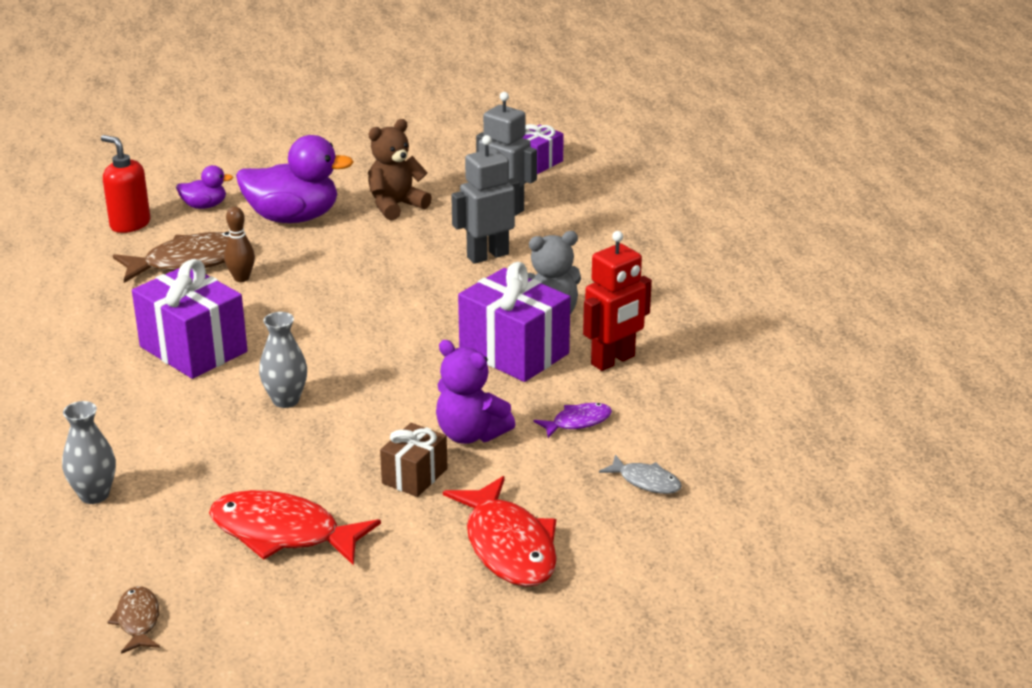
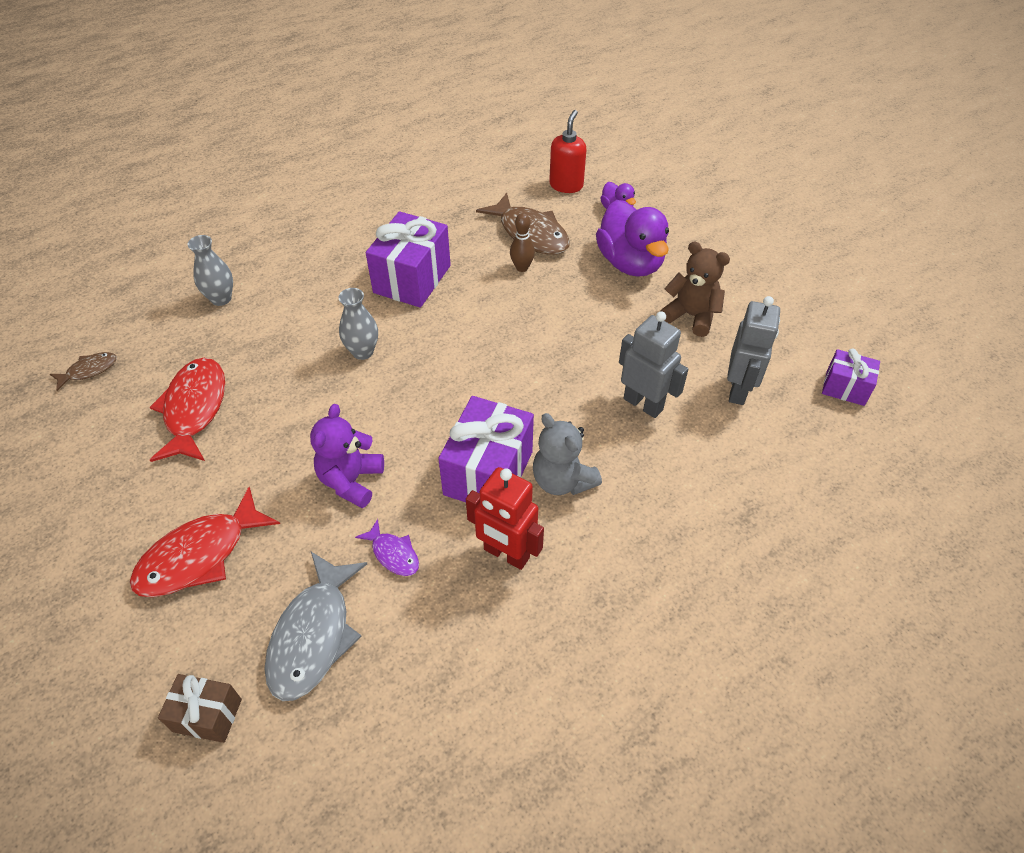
camera: 70 degrees right, 20 degrees up
brown gift [380,423,448,497] -> brown gift moved to [158,674,242,743]
grey fish [599,454,682,494] -> grey fish [264,552,367,701], size x1.96

